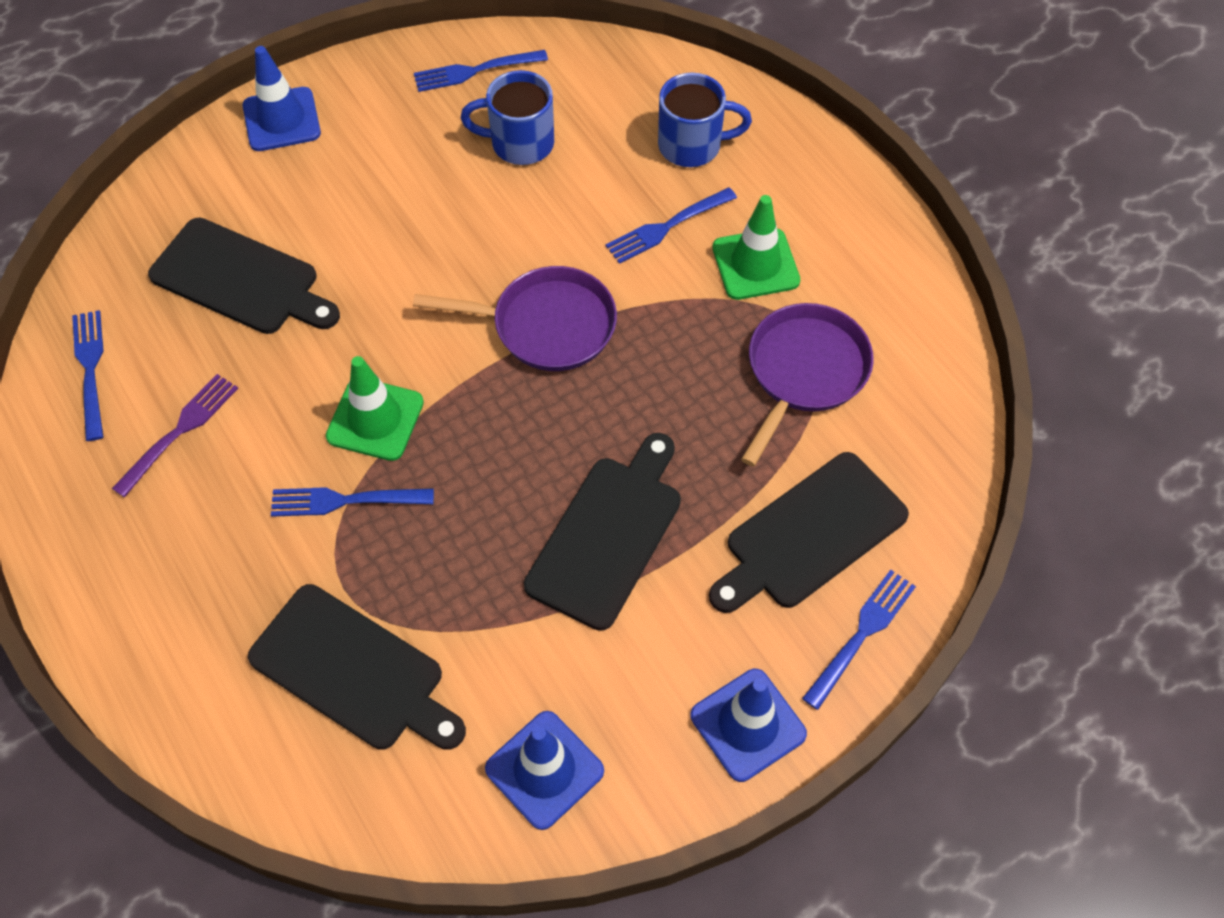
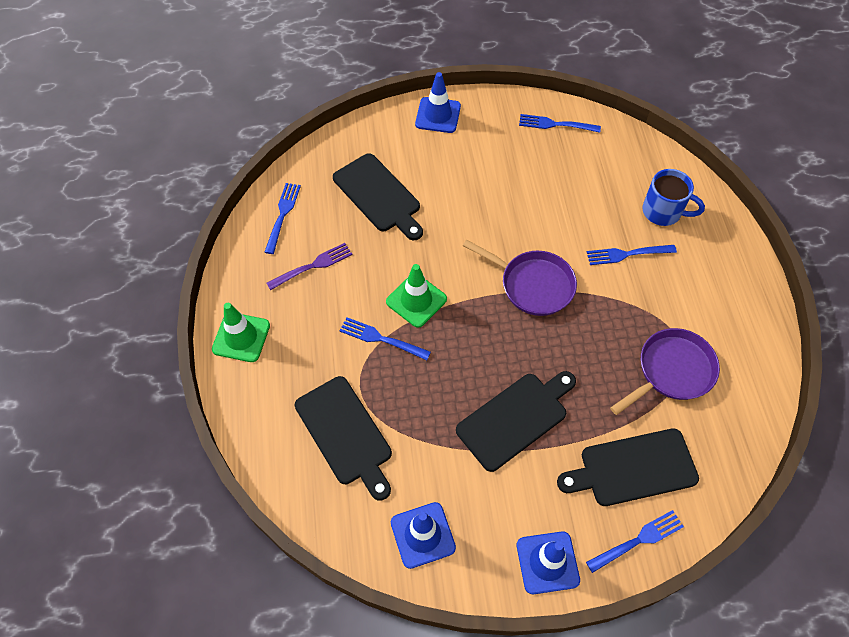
camera: 25 degrees right, 0 degrees up
blue mug [460,70,554,165] -> none
green traffic cone [712,195,800,300] -> green traffic cone moved to [212,303,270,362]

